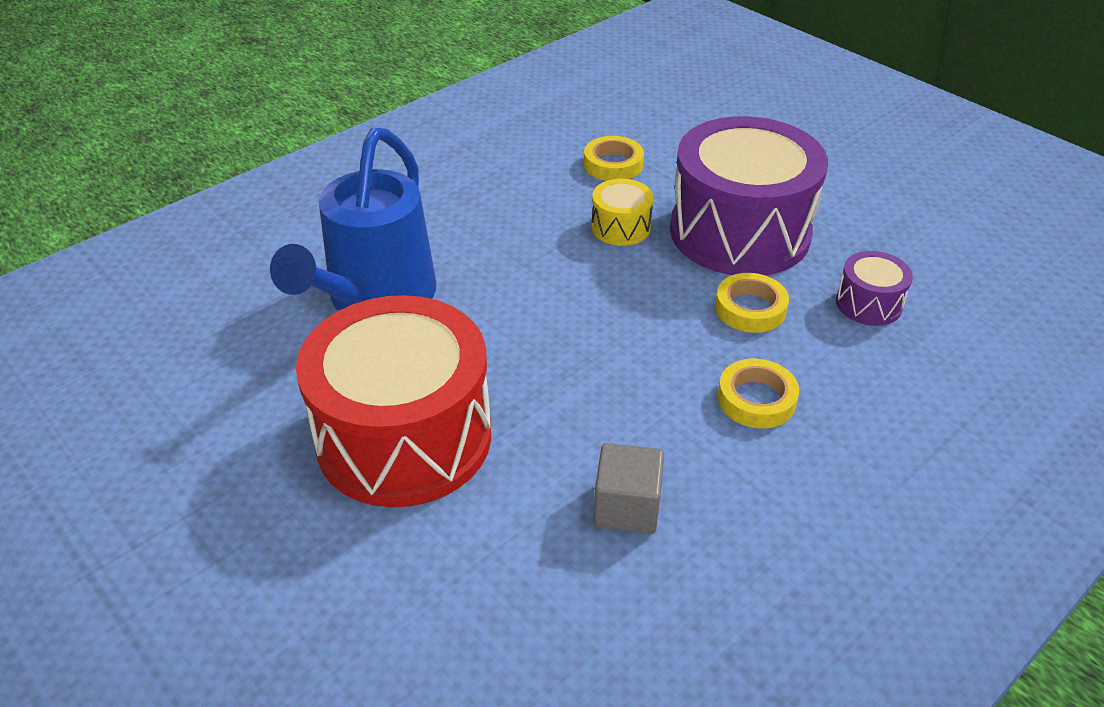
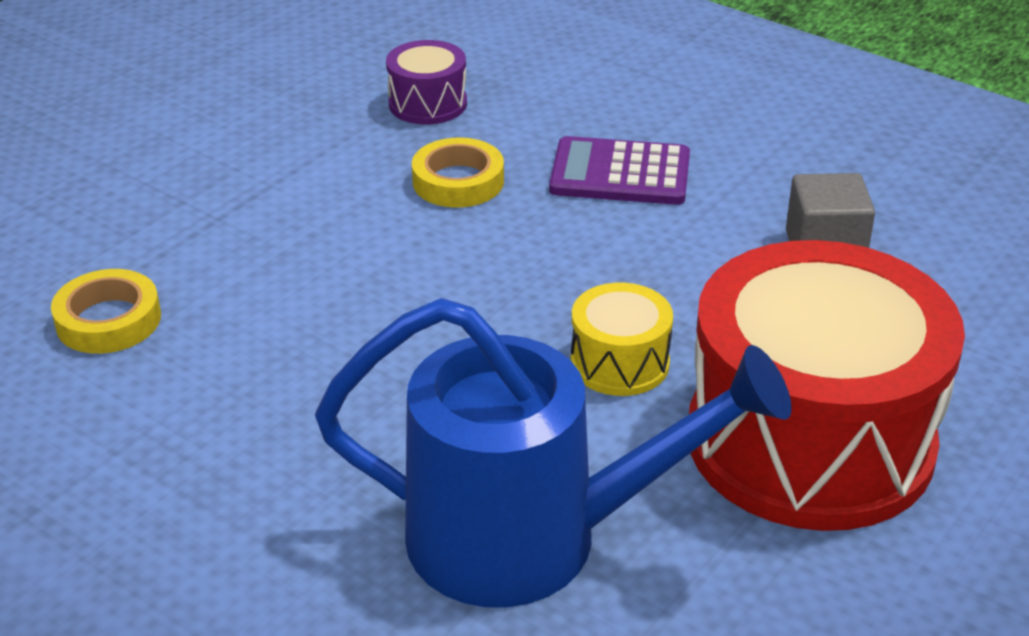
camera: 100 degrees left, 5 degrees down
yellow drum [591,179,653,246] -> yellow drum moved to [571,283,673,396]
purple drum [670,116,828,275] -> none
yellow tape [718,359,799,429] -> purple calculator [549,136,690,205]

